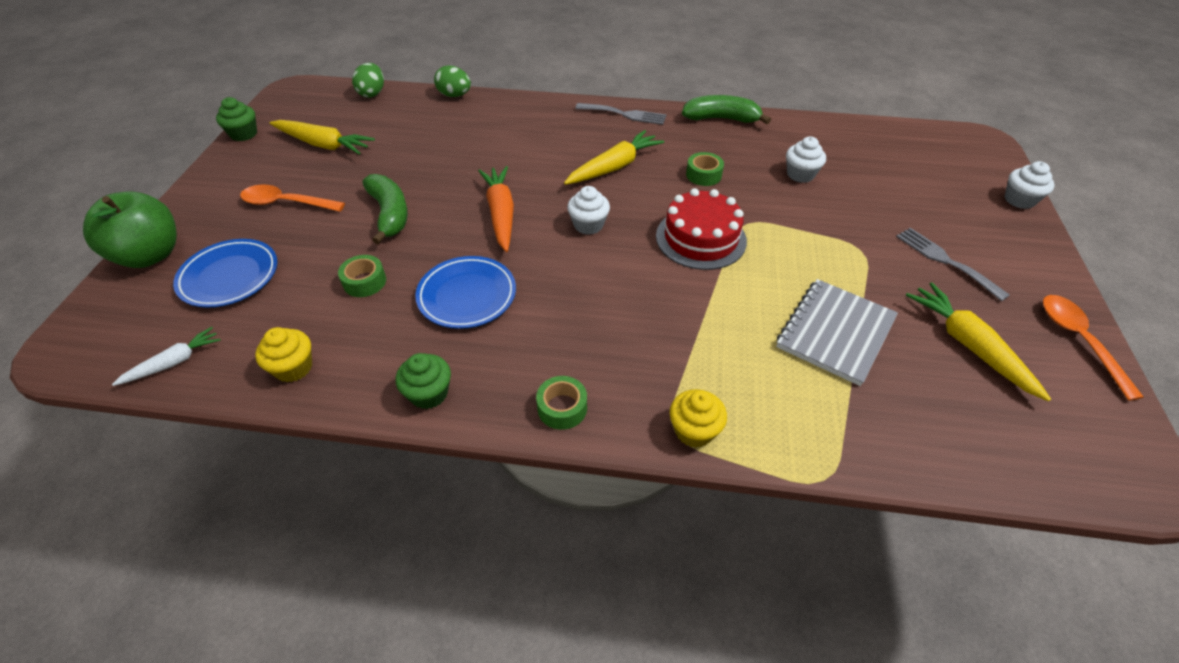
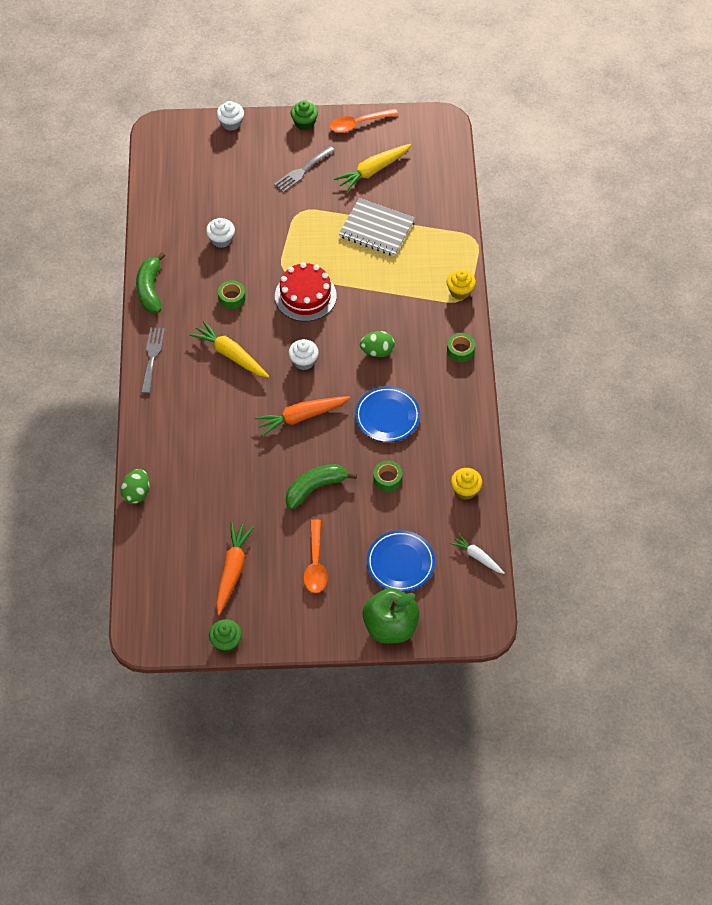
camera: 100 degrees left, 10 degrees up
yellow carrot [270,120,375,155] -> orange carrot [216,522,254,615]
green egg [352,63,384,98] -> green egg moved to [360,331,395,357]
green cupcake [396,353,451,409] -> green cupcake moved to [291,100,318,130]

